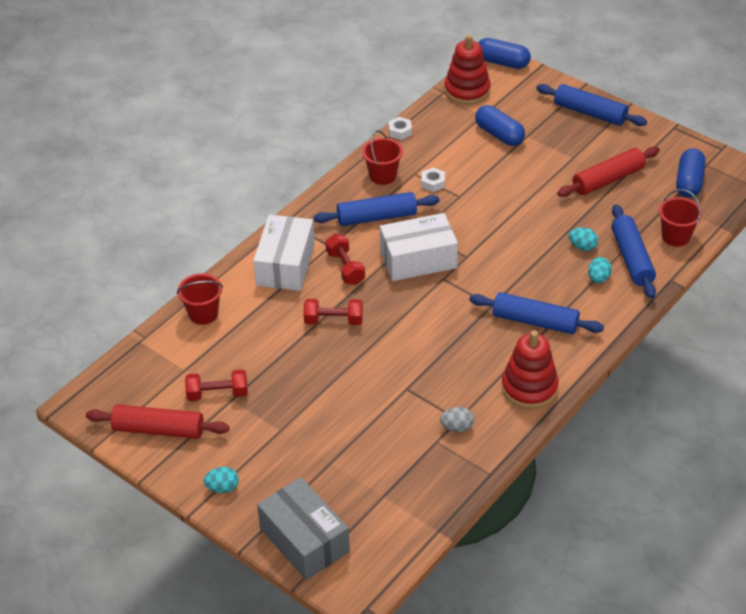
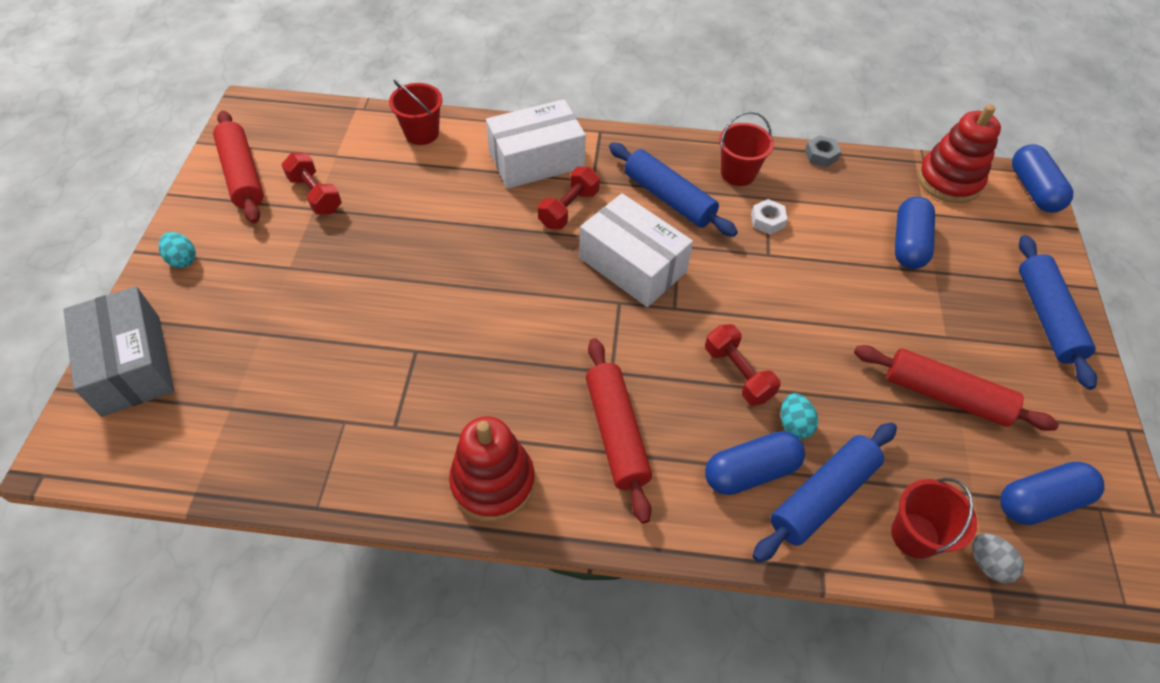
camera: 55 degrees right, 10 degrees up
grey box [257,477,350,580] -> grey box turned 45 degrees counterclockwise [63,286,174,417]
red dumbbell [304,299,363,325] -> red dumbbell moved to [705,324,780,406]
white nut [388,117,412,140] -> grey nut [805,135,841,167]
grey egg [440,407,474,432] -> grey egg moved to [972,533,1024,583]
blue rolling pin [469,292,604,334] -> red rolling pin [586,338,652,524]
turquoise egg [588,257,612,283] -> blue capsule [705,431,805,495]

